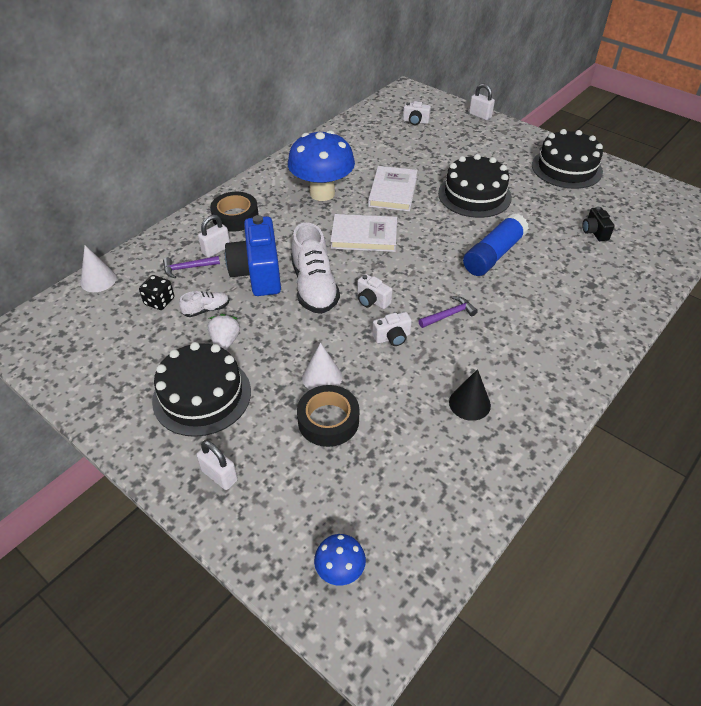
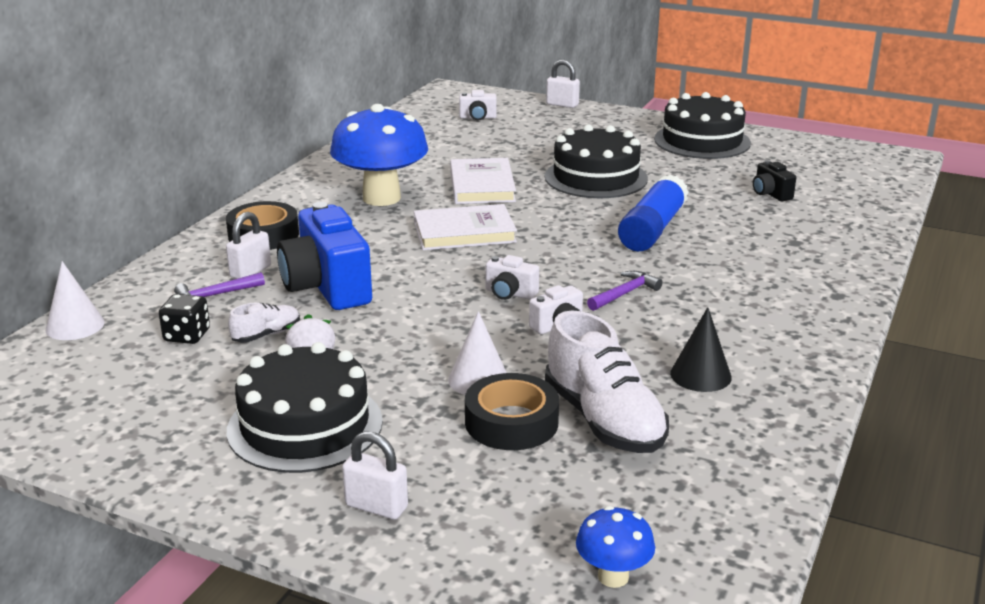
camera: 15 degrees left, 20 degrees down
white shoe [291,222,340,314] -> white shoe moved to [545,310,669,453]

